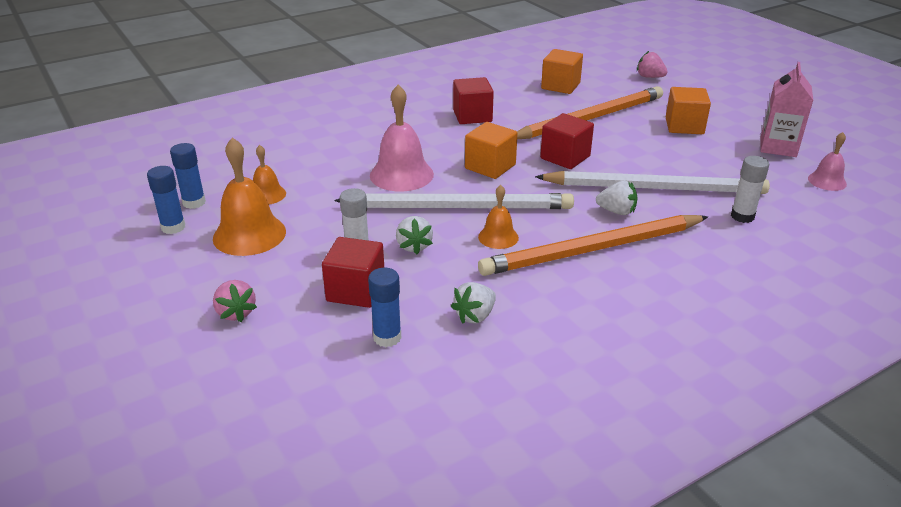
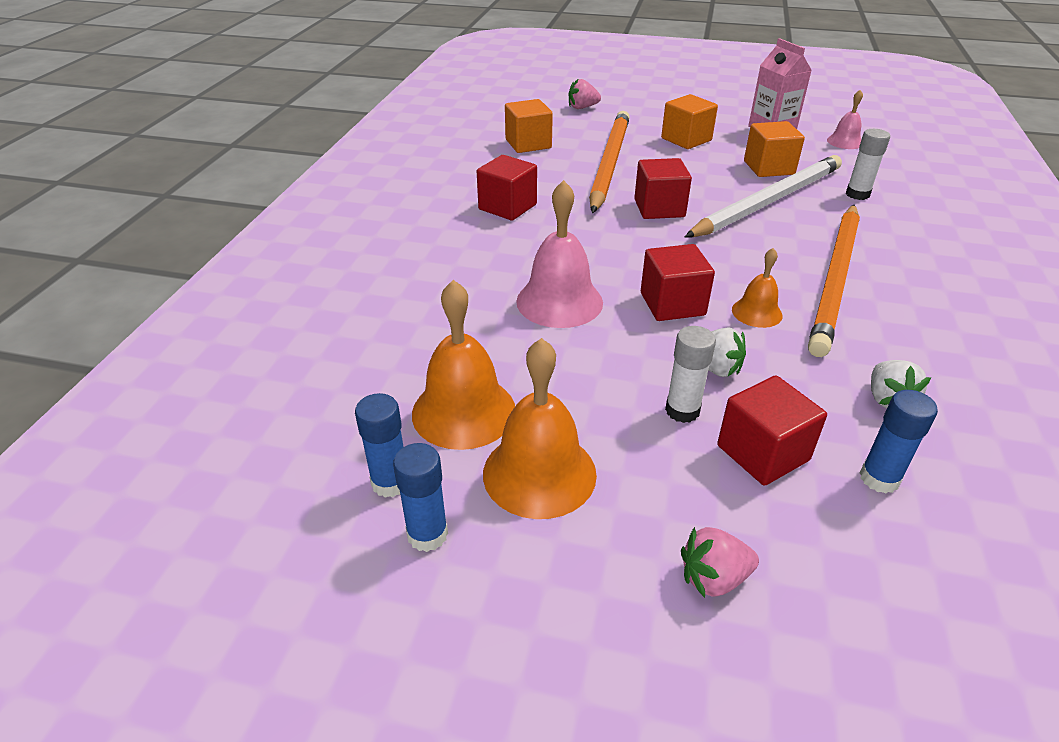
camera: 45 degrees left, 5 degrees up
pink strawberry [213,280,257,322] -> pink strawberry turned 150 degrees clockwise [681,527,759,598]
orange bell [253,145,286,204] -> orange bell [412,280,515,450], size x1.79
white pencil [334,193,574,209] -> red cube [641,244,715,321]
orange cube [465,122,518,179] -> orange cube moved to [744,121,805,177]
white strawberry [596,181,637,215] -> none

